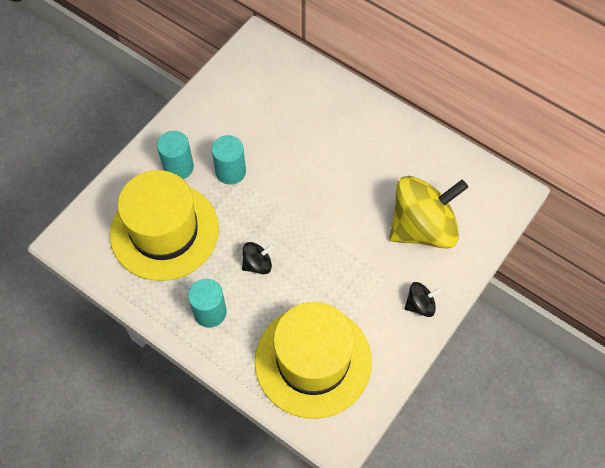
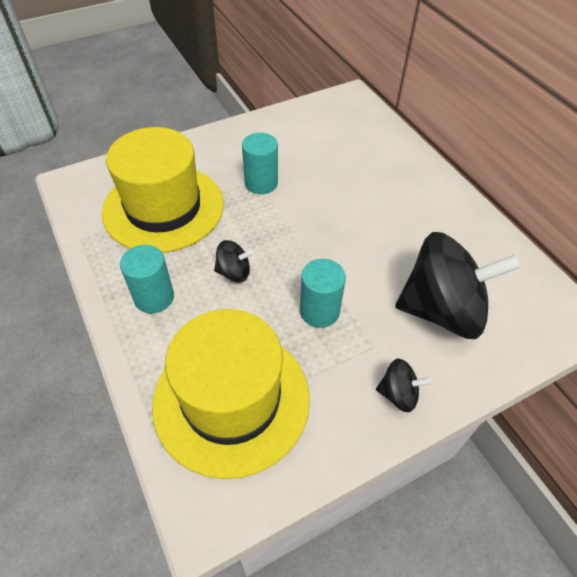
camera: 25 degrees right, 10 degrees down
turquoise cylinder [157,131,194,179] -> turquoise cylinder moved to [300,259,346,328]
yellow spinning top [390,176,468,248] -> black spinning top [395,232,520,339]

